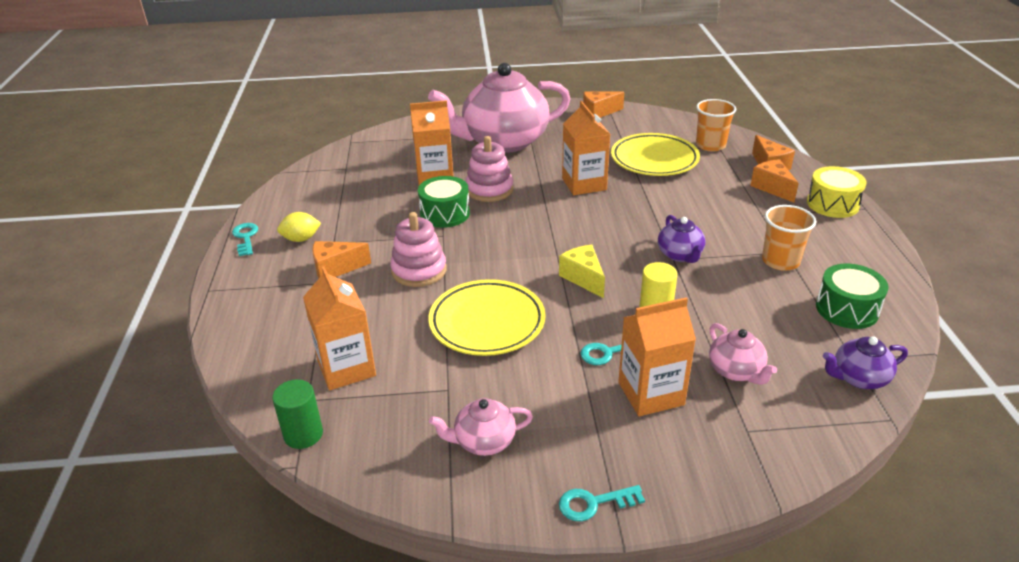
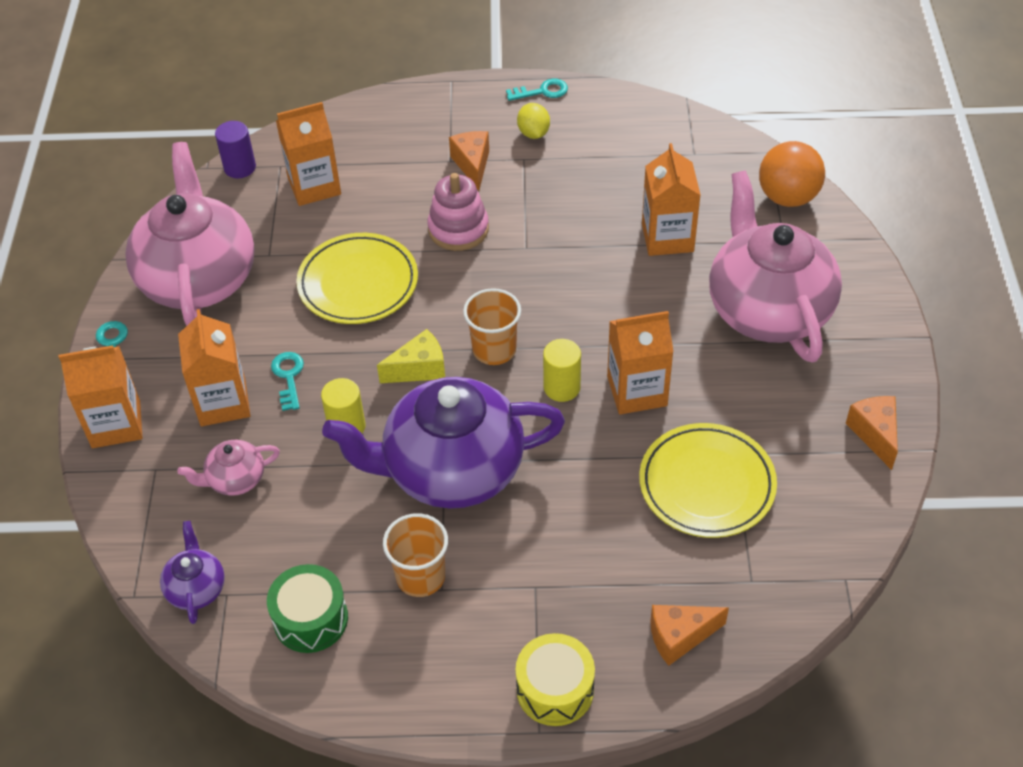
camera: 95 degrees right, 15 degrees up
green cylinder [272,379,323,449] -> purple cylinder [215,121,256,178]
green drum [418,176,470,228] -> none
pink teapot [429,398,533,456] -> pink teapot [125,142,255,326], size x2.32
pink stacking toy [465,136,513,202] -> none
purple teapot [658,215,706,263] -> purple teapot [322,377,565,509], size x2.32
orange cup [696,99,736,151] -> orange cup moved to [463,288,521,365]
orange cheese [750,159,799,202] -> none
none -> orange carton [59,345,143,448]
none -> yellow cylinder [543,339,581,402]
none -> orange ball [759,141,825,207]

